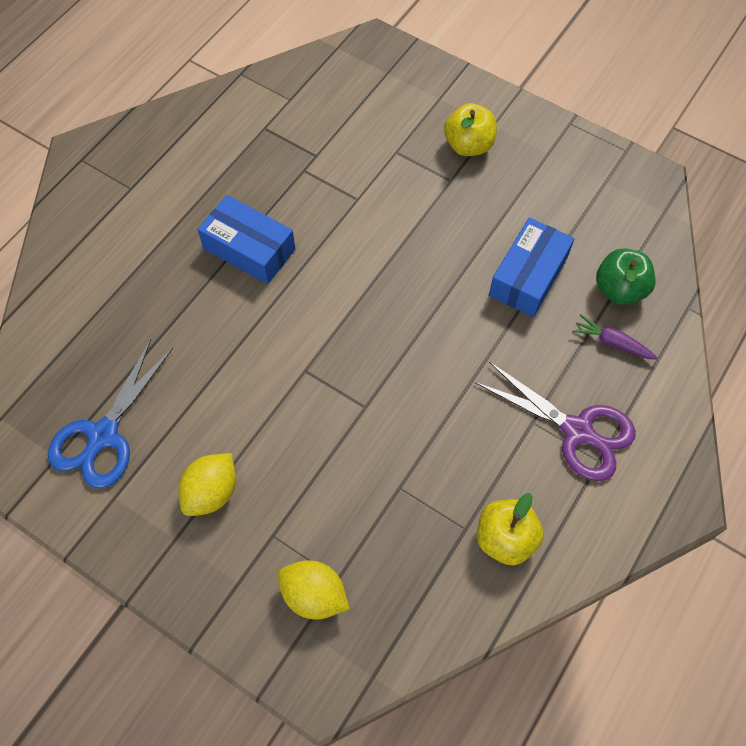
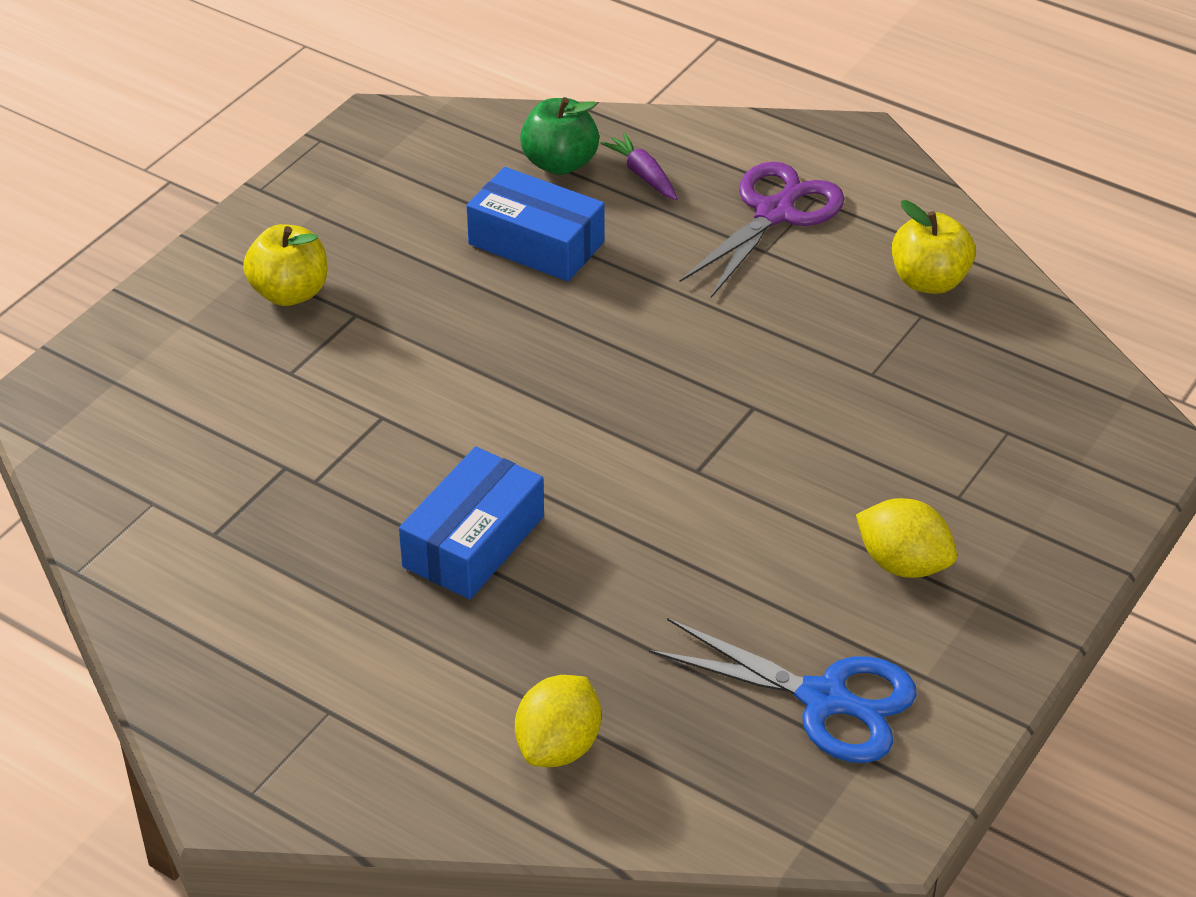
camera: 90 degrees left, 20 degrees down
yellow lemon [278,560,349,620] -> yellow lemon moved to [515,675,601,767]
purple carrot [572,314,658,360] -> purple carrot turned 120 degrees clockwise [600,133,678,200]

